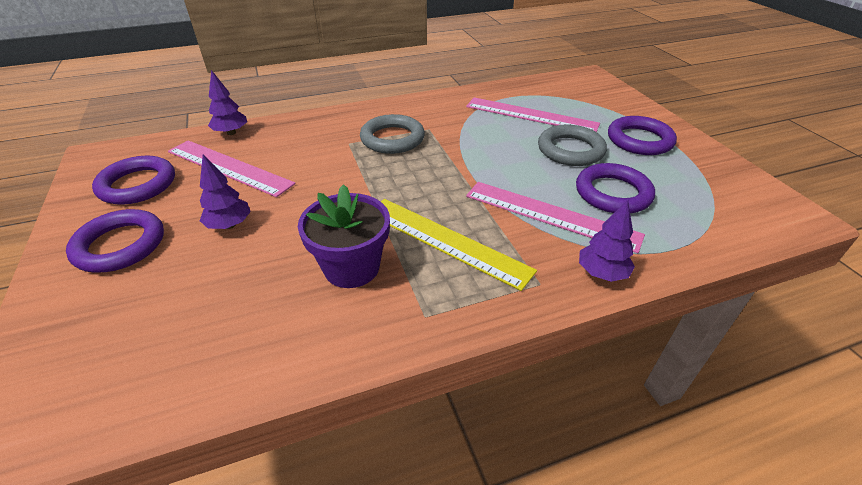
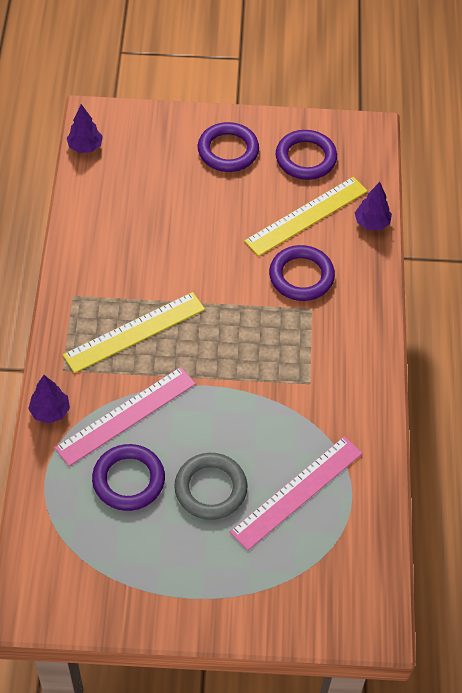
camera: 110 degrees right, 15 degrees up
pink ruler [168,140,296,197] -> yellow ruler [244,177,368,256]
purple tree [200,154,251,229] -> purple tree moved to [67,104,103,153]
purple flower pot [298,184,390,288] -> none
grey ring [360,114,425,154] -> none
purple ring [608,116,677,155] -> purple ring moved to [269,245,335,301]

